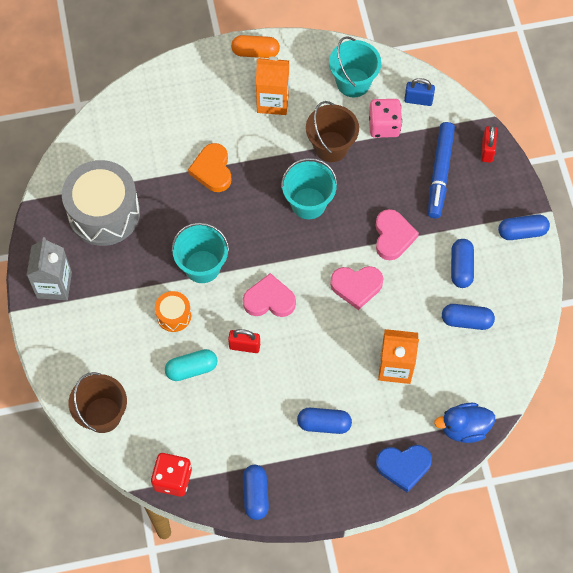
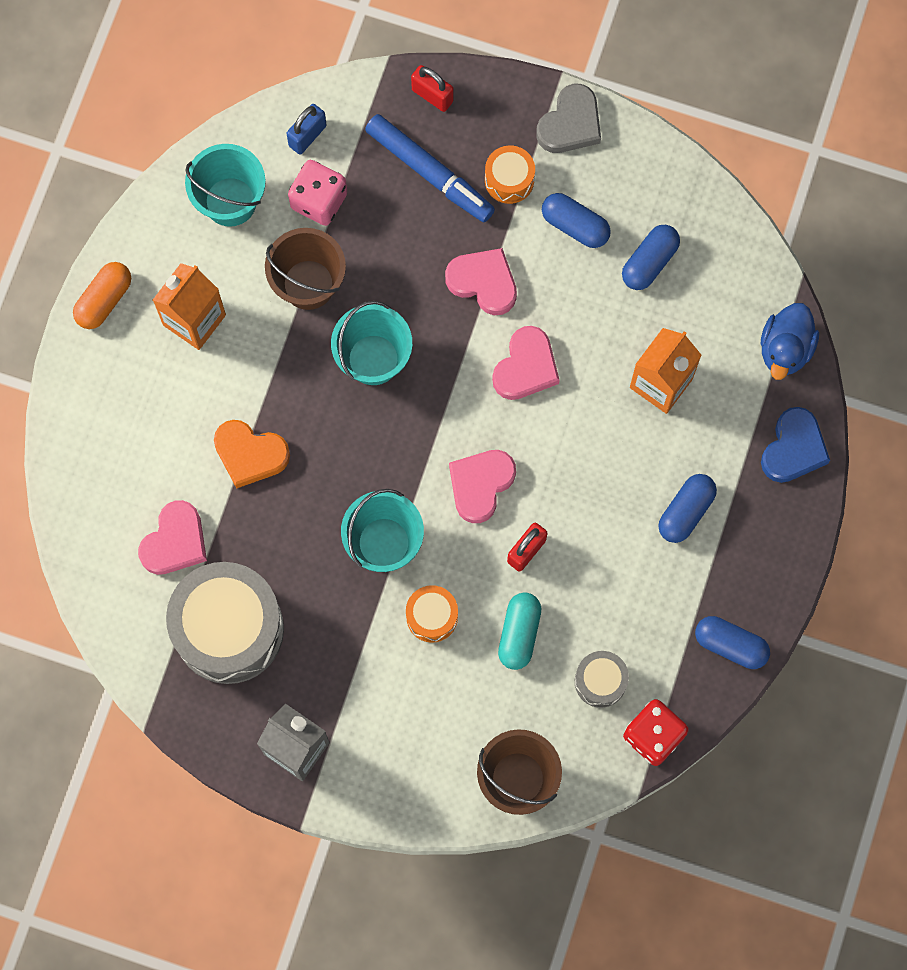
camera: 60 degrees left, 10 degrees up
blue capsule [498,215,550,240] -> grey heart [536,83,601,153]
none -> pink heart [138,500,207,575]
none -> orange drum [485,146,535,204]
none -> grey drum [575,651,629,708]

